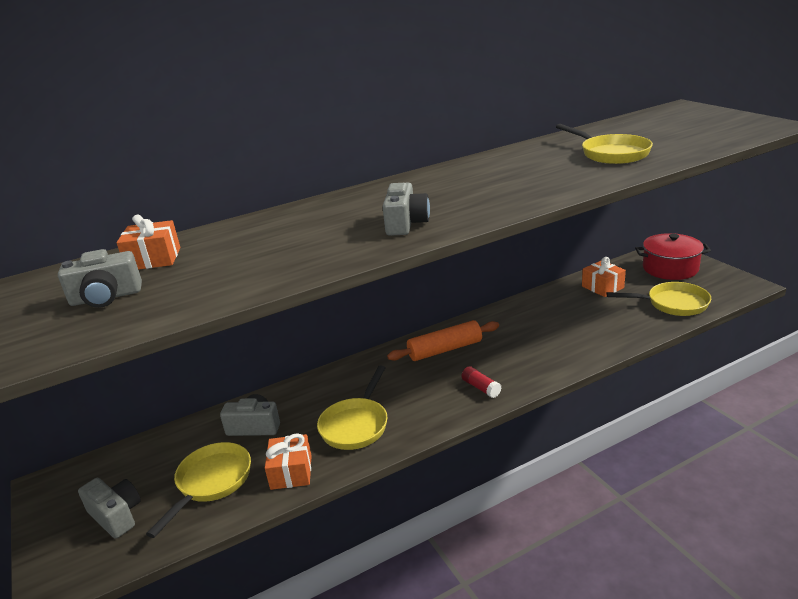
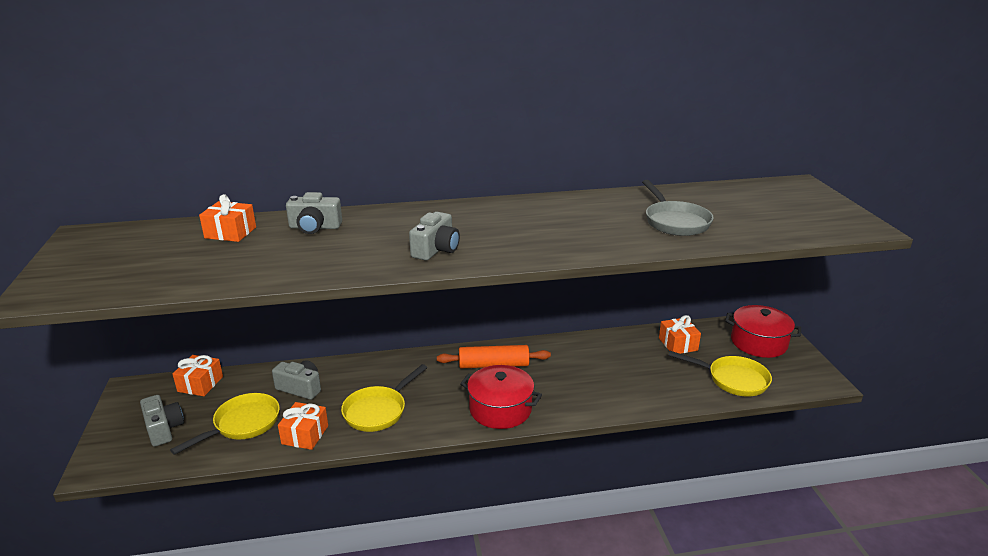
camera: 15 degrees right, 0 degrees up
grey camera [58,249,142,308] -> grey camera moved to [286,192,342,234]
red glue stick [461,366,501,398] -> red pot [460,365,542,429]
yellow pan [556,124,653,164] -> grey pan [642,180,714,236]
none -> orange gift [173,355,223,396]

